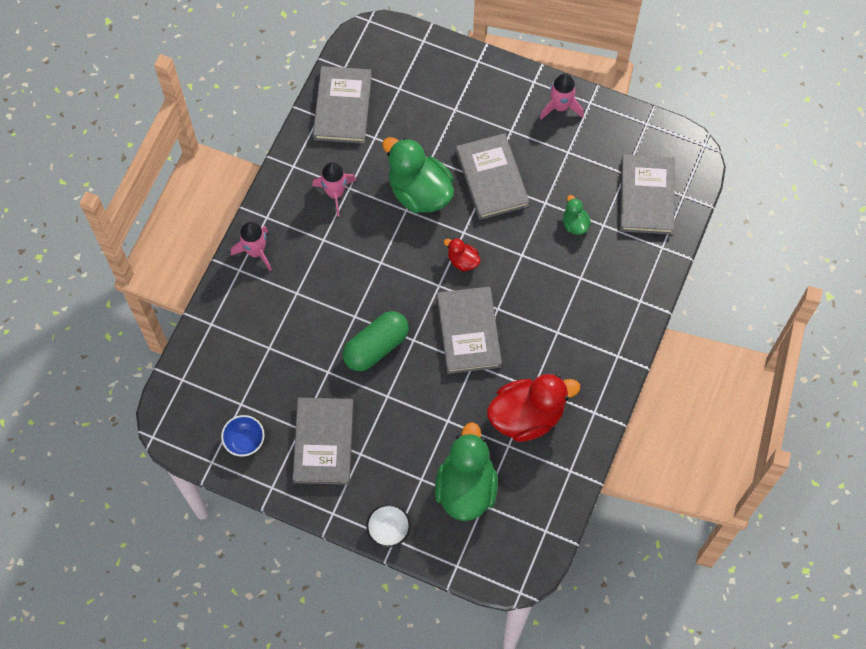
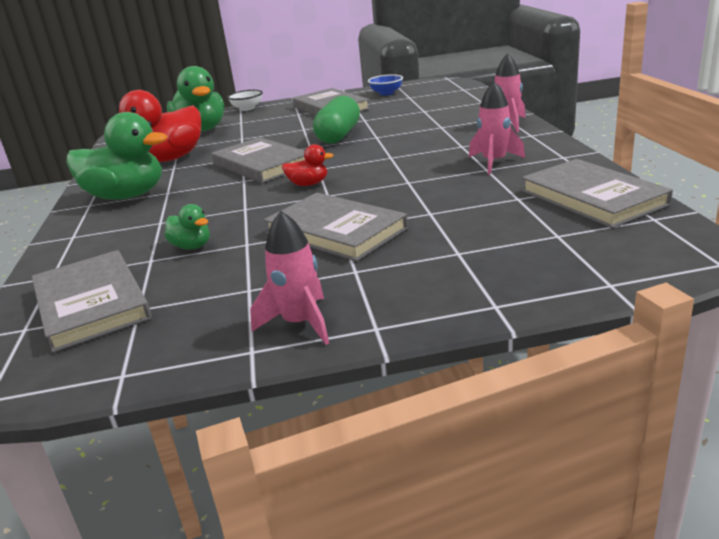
camera: 150 degrees right, 40 degrees down
green duck [382,137,454,213] -> green duck moved to [66,112,168,200]

